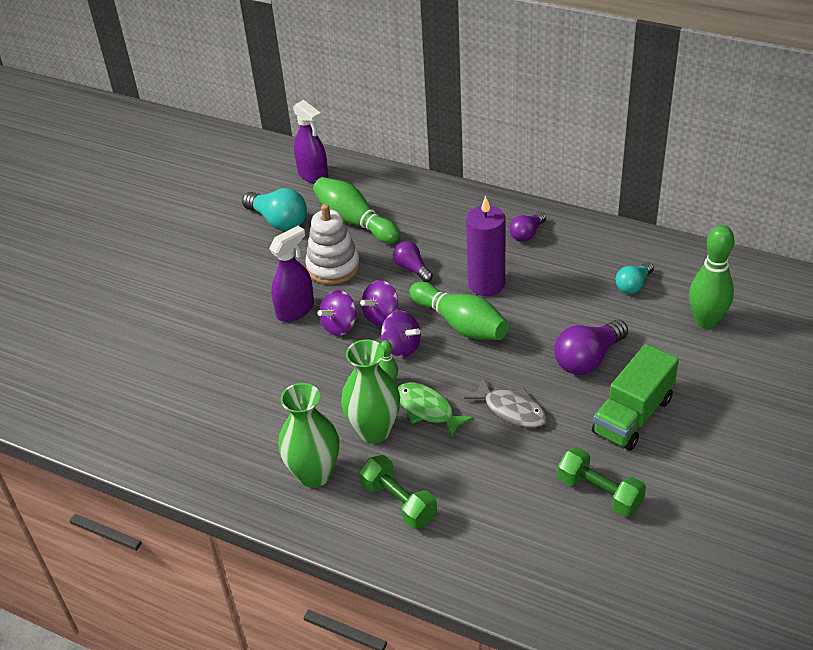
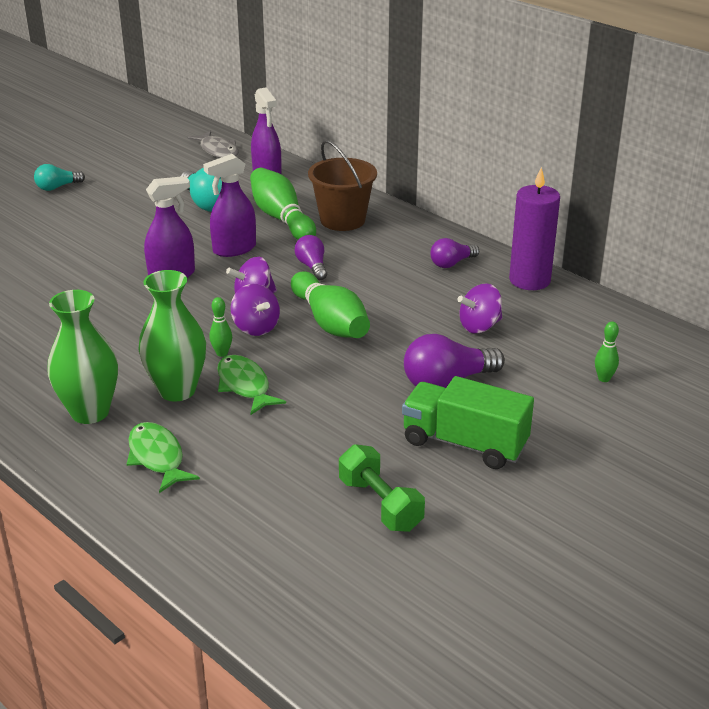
camera: 15 degrees right, 10 degrees down
white stacking toy [305,204,360,285] -> purple spray bottle [203,154,256,257]
purple spinning top [318,290,357,336] -> purple spinning top moved to [457,284,502,333]
green dumbbell [359,455,437,529] -> green fish [127,422,200,493]
grey fish [464,378,548,428] -> grey fish moved to [188,131,239,158]
purple candle [466,196,506,296] -> purple candle moved to [509,167,560,290]
green truck [592,344,679,451] -> green truck turned 60 degrees clockwise [402,376,534,469]
turquoise light bulb [616,262,654,294] -> turquoise light bulb moved to [34,164,85,191]
green bowling pin [689,225,734,329] -> green bowling pin [595,321,619,382], size x0.46
none -> brown bucket [308,140,377,231]

